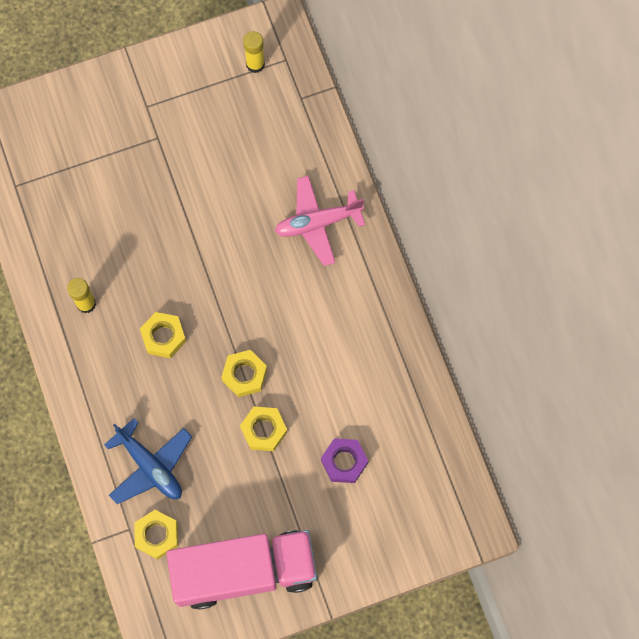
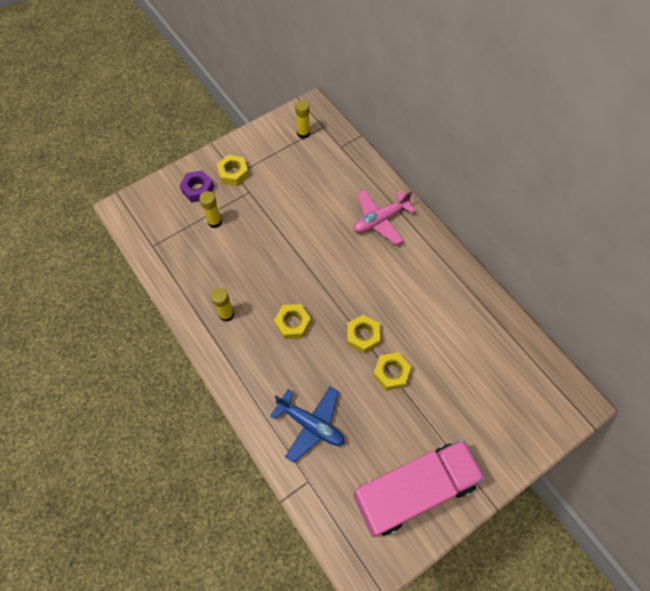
camera: 15 degrees left, 10 degrees down
yellow nut [134,510,178,559] -> yellow nut moved to [217,155,249,186]
purple nut [321,438,368,483] -> purple nut moved to [180,170,214,203]
none -> yellow glue stick [199,191,222,228]

